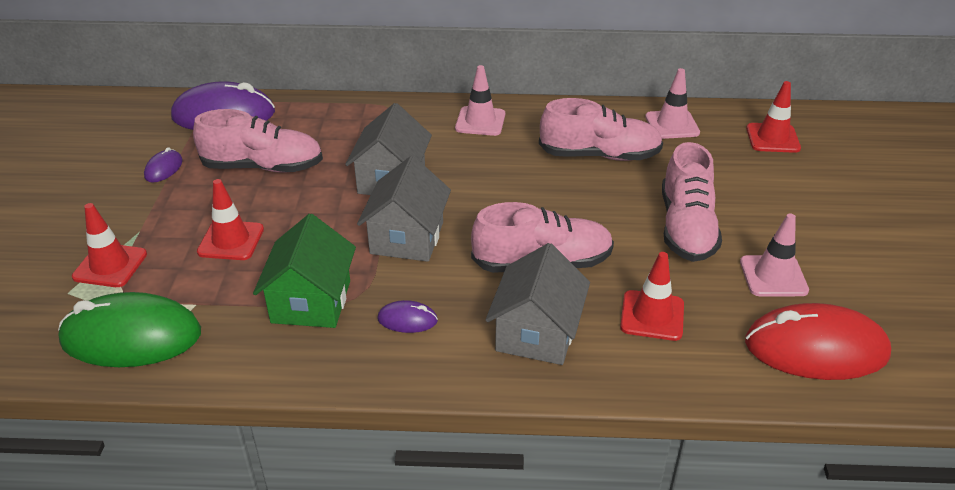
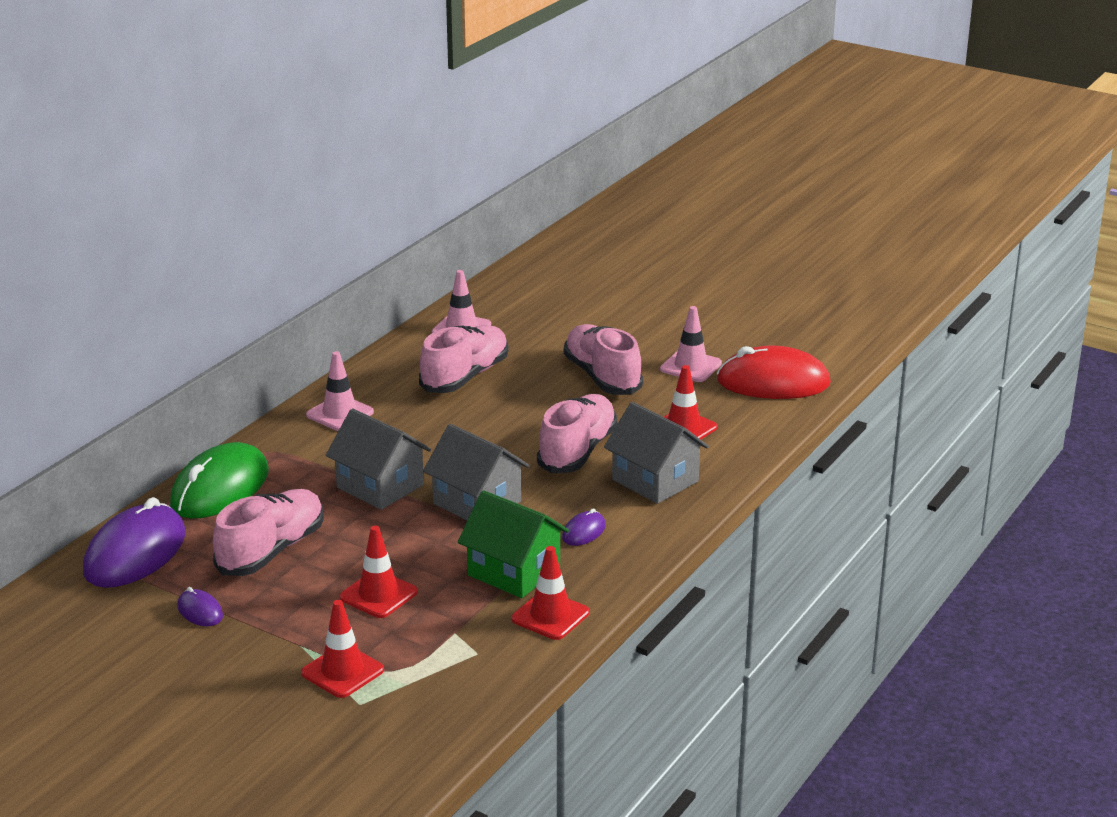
camera: 60 degrees left, 10 degrees down
green mouse [58,292,201,367] -> green mouse moved to [170,442,269,519]
pink shoe [662,142,722,262] -> pink shoe turned 150 degrees counterclockwise [564,324,643,395]
red mouse [745,303,891,380] -> red mouse turned 60 degrees clockwise [717,346,831,399]
red traffic cone [746,81,801,153] -> red traffic cone moved to [512,546,589,640]

